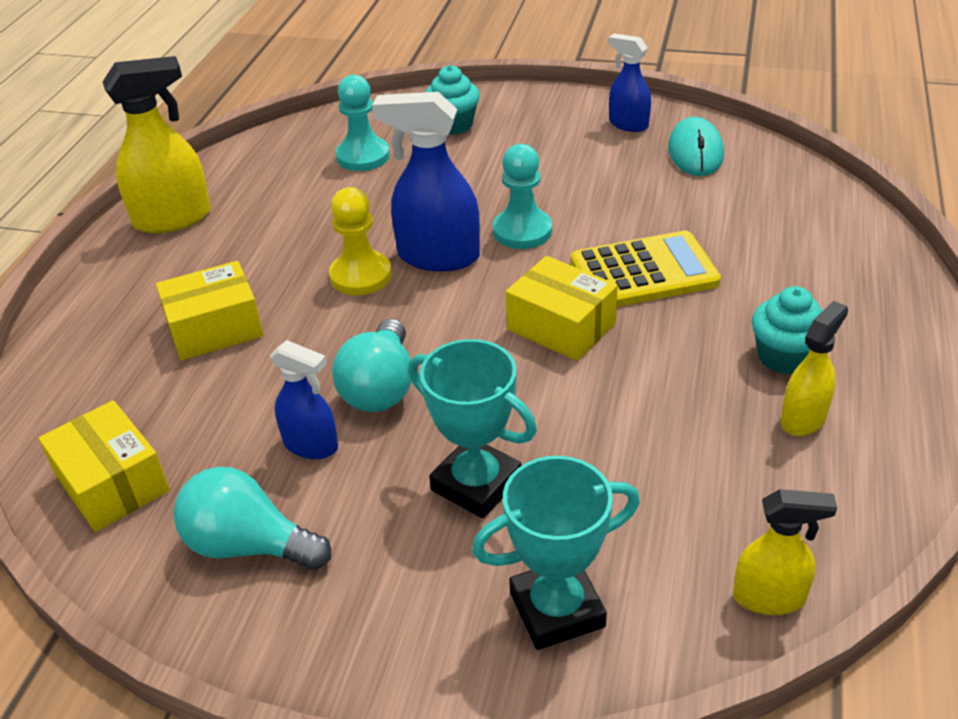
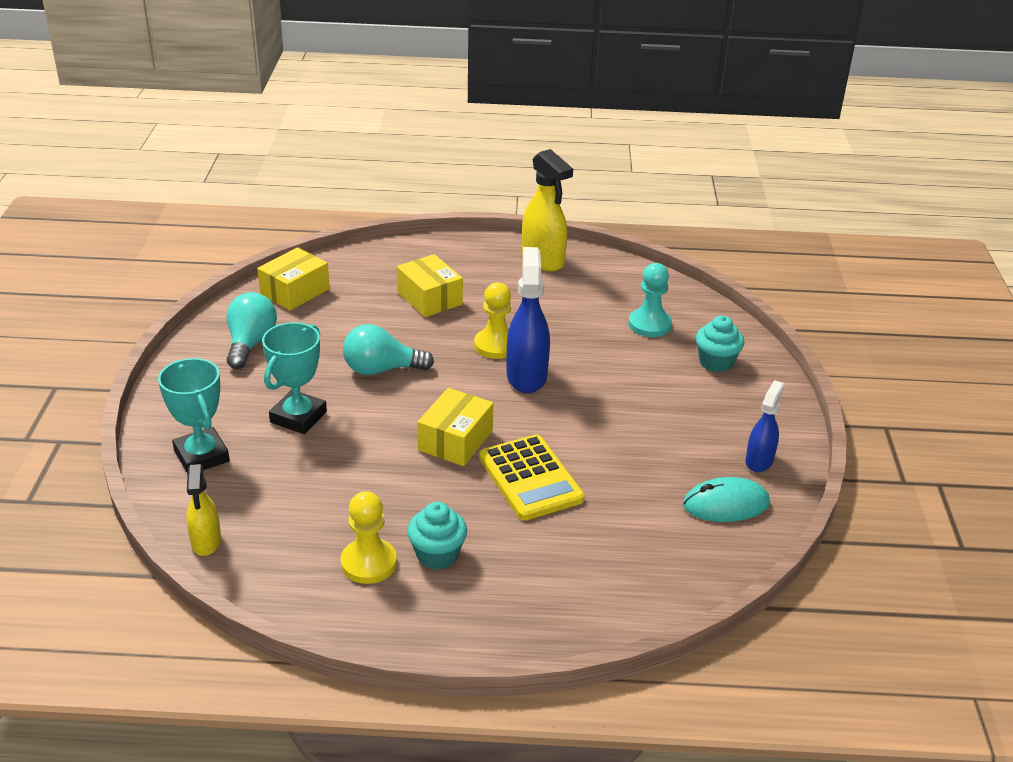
camera: 75 degrees right, 5 degrees down
blue spray bottle [270,340,338,459] -> none
turquoise pawn [493,144,552,249] -> none
yellow spray bottle [781,301,848,436] -> yellow pawn [341,491,397,584]

